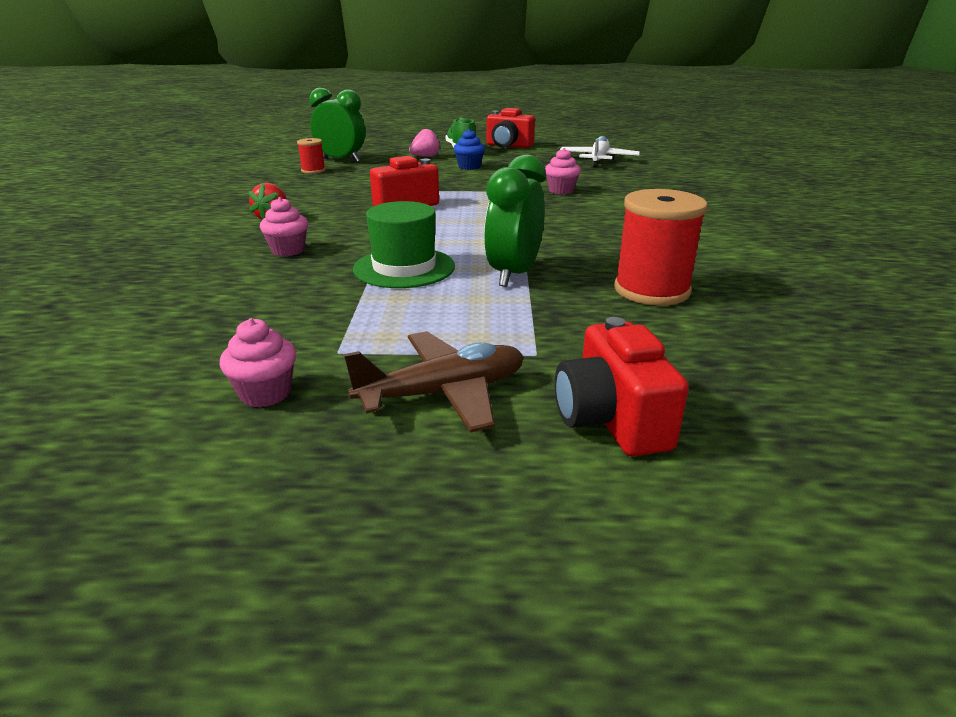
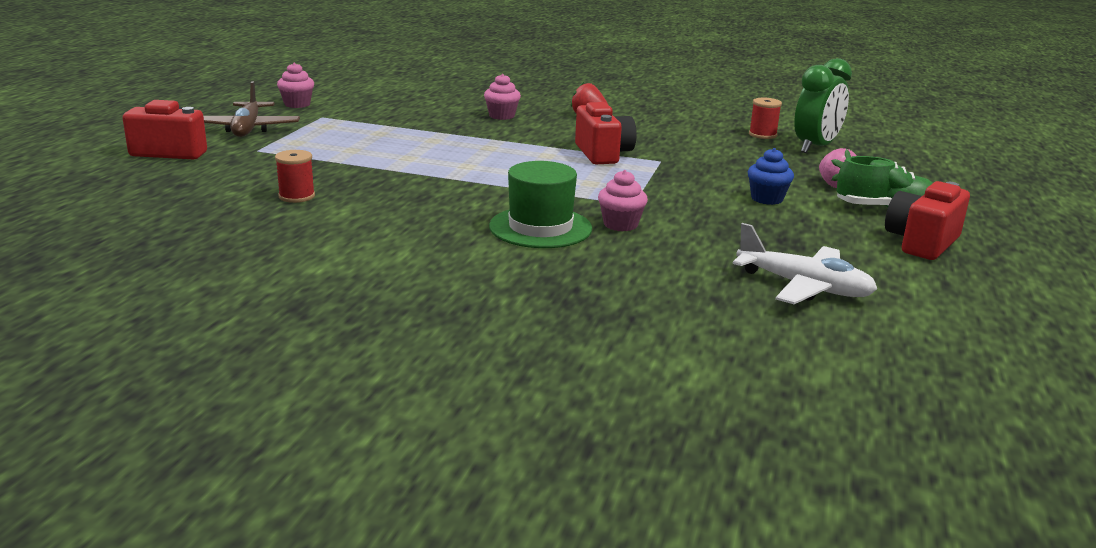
camera: 105 degrees right, 5 degrees down
green hat [353,201,455,288] -> green hat moved to [489,161,592,248]
green clock [484,154,546,287] -> none
red spool [614,189,708,306] -> red spool [275,150,315,203], size x0.53

